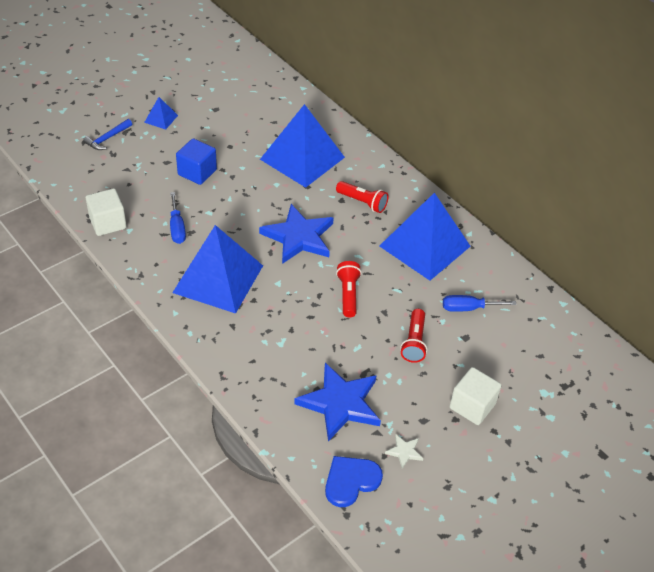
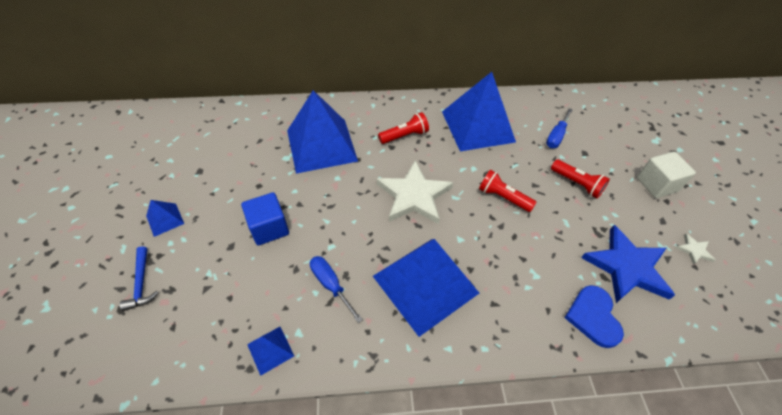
camera: 55 degrees left, 5 degrees up
white cube [86,188,127,236] -> blue pyramid [247,327,294,376]
blue screwdriver [170,192,186,244] -> blue screwdriver turned 150 degrees counterclockwise [310,256,363,323]
blue star [259,204,334,264] -> white star [377,160,453,224]
blue heart [325,456,383,507] -> blue heart moved to [564,285,624,348]

